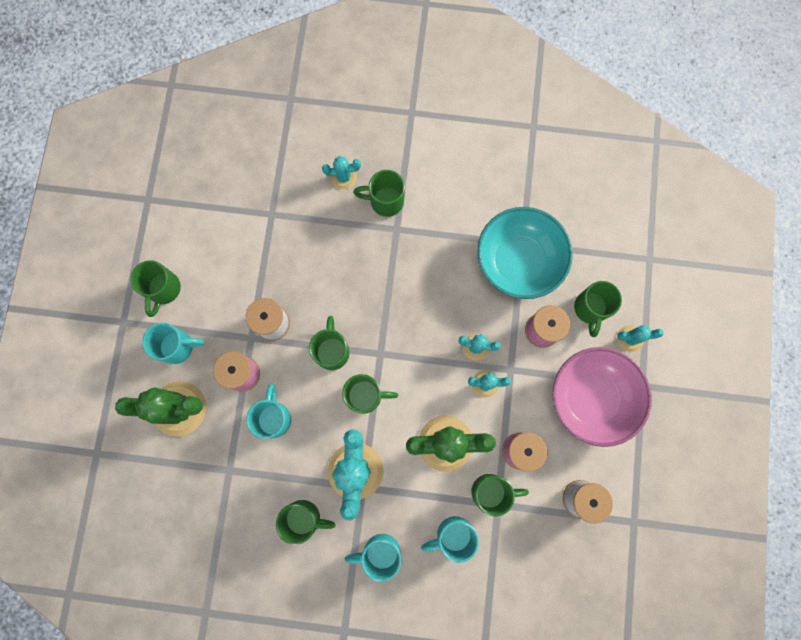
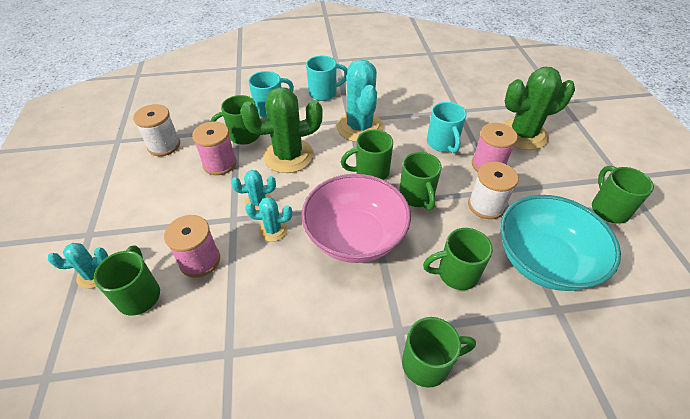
camera: 165 degrees right, 30 degrees down
turquoise mug [142,323,204,364] -> none
green mug [276,500,336,545] -> green mug moved to [423,228,492,290]
turquoise cactus [322,156,361,190] -> none
turquoise bowl [477,207,573,299] -> turquoise bowl moved to [500,195,621,291]
pink bowl [552,347,652,447] -> pink bowl moved to [301,174,411,263]

